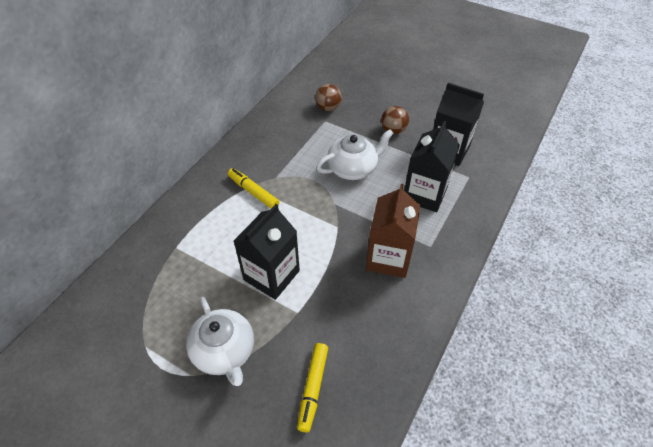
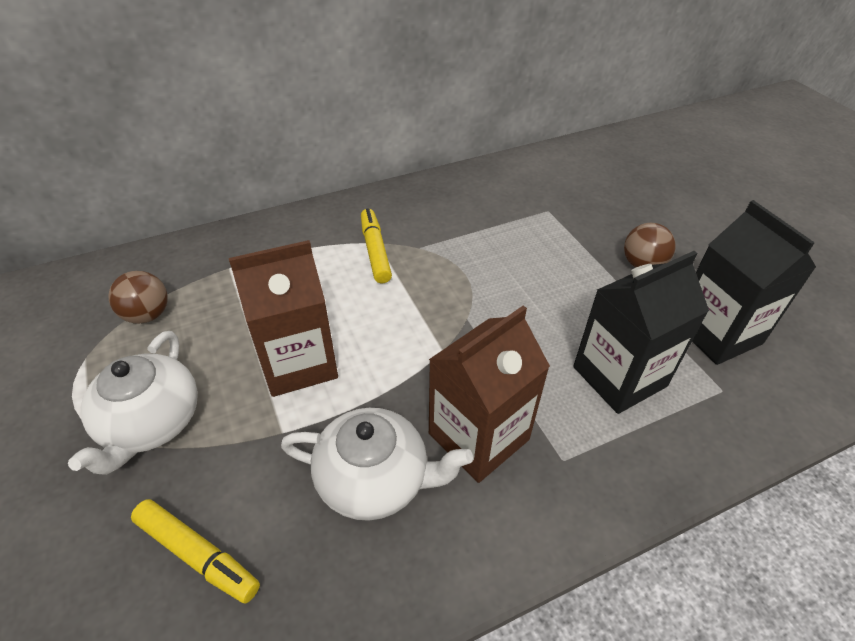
camera: 35 degrees right, 5 degrees down
black carton [233,204,300,300] -> brown carton [229,240,338,397]
yellow marker [297,343,328,432] -> yellow marker turned 105 degrees counterclockwise [131,499,260,604]
brown ball [315,84,342,111] -> brown ball moved to [109,271,168,324]
white teapot [316,129,394,180] -> white teapot moved to [281,408,473,521]

